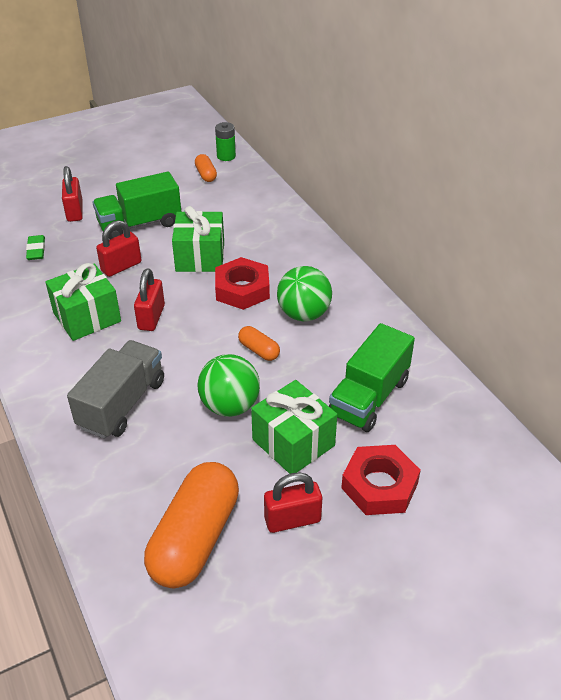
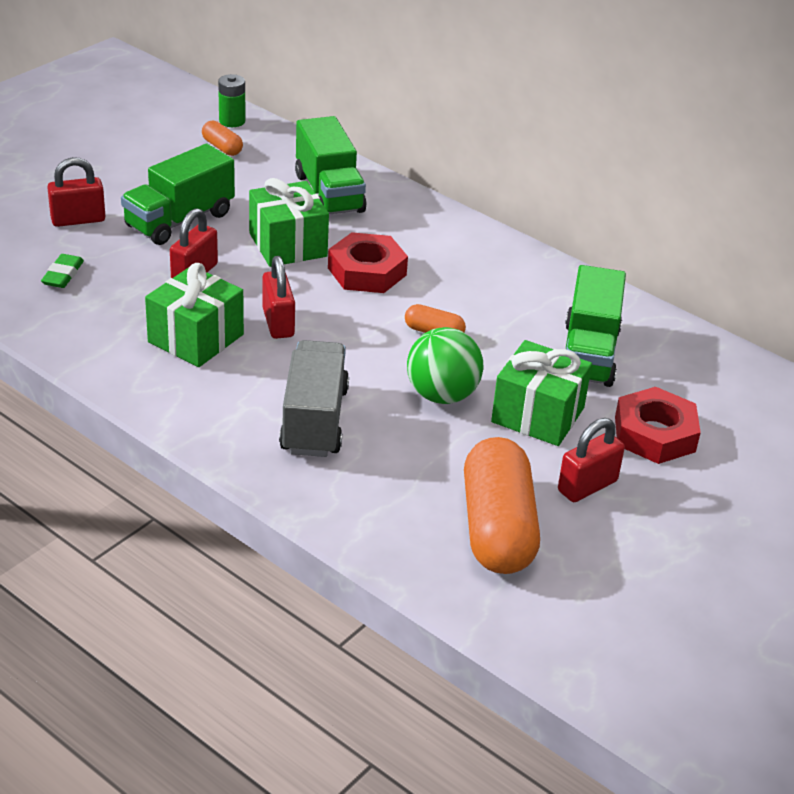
camera: 25 degrees left, 5 degrees down
green eraser [26,235,45,260] -> green eraser turned 45 degrees clockwise [41,254,84,288]
red padlock [62,166,83,222] -> red padlock turned 75 degrees counterclockwise [47,157,106,227]
green ball [277,266,332,321] -> none
none -> green truck [295,116,366,214]

